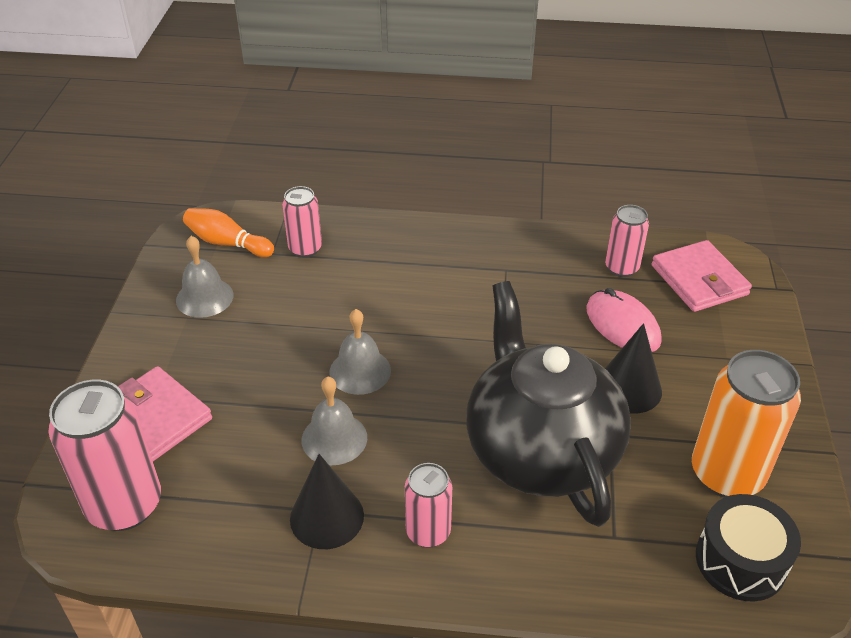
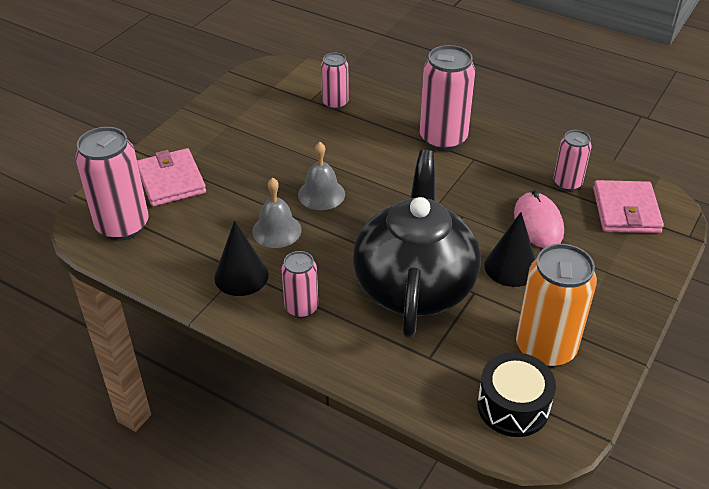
camera: 25 degrees right, 0 degrees up
grey bell [176,236,234,318] -> none
orange bowling pin [183,208,274,257] -> none
none -> pink can [420,45,475,151]

